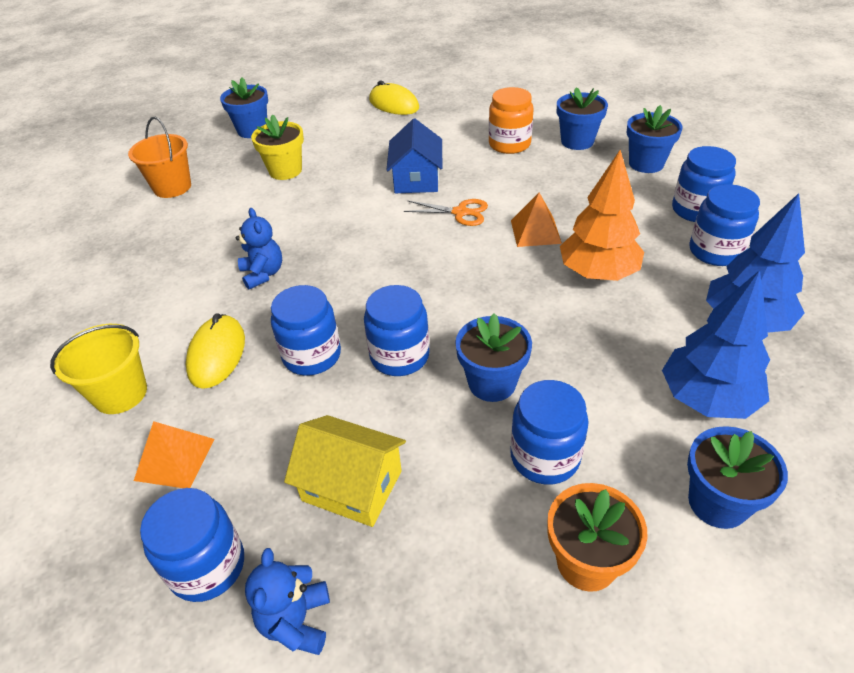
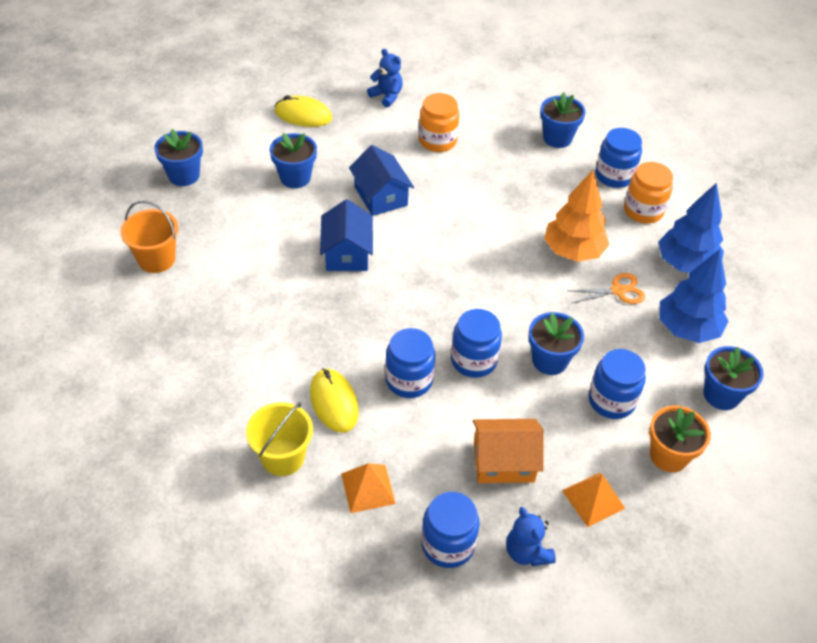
camera: 30 degrees left, 5 degrees up
blue teddy bear [236,208,282,290] -> blue teddy bear moved to [367,49,403,107]
yellow flower pot [251,115,304,180] -> none
yellow house [284,415,406,527] -> orange house [473,419,544,483]
orange scissors [404,199,488,226] -> orange scissors moved to [567,273,645,304]
orange pyramid [511,193,562,247] -> orange pyramid moved to [562,473,626,527]
blue flower pot [557,87,608,150] -> blue flower pot moved to [270,133,317,188]
blue jar [689,184,760,266] -> orange jar [624,162,673,223]
none -> blue house [320,199,373,271]

